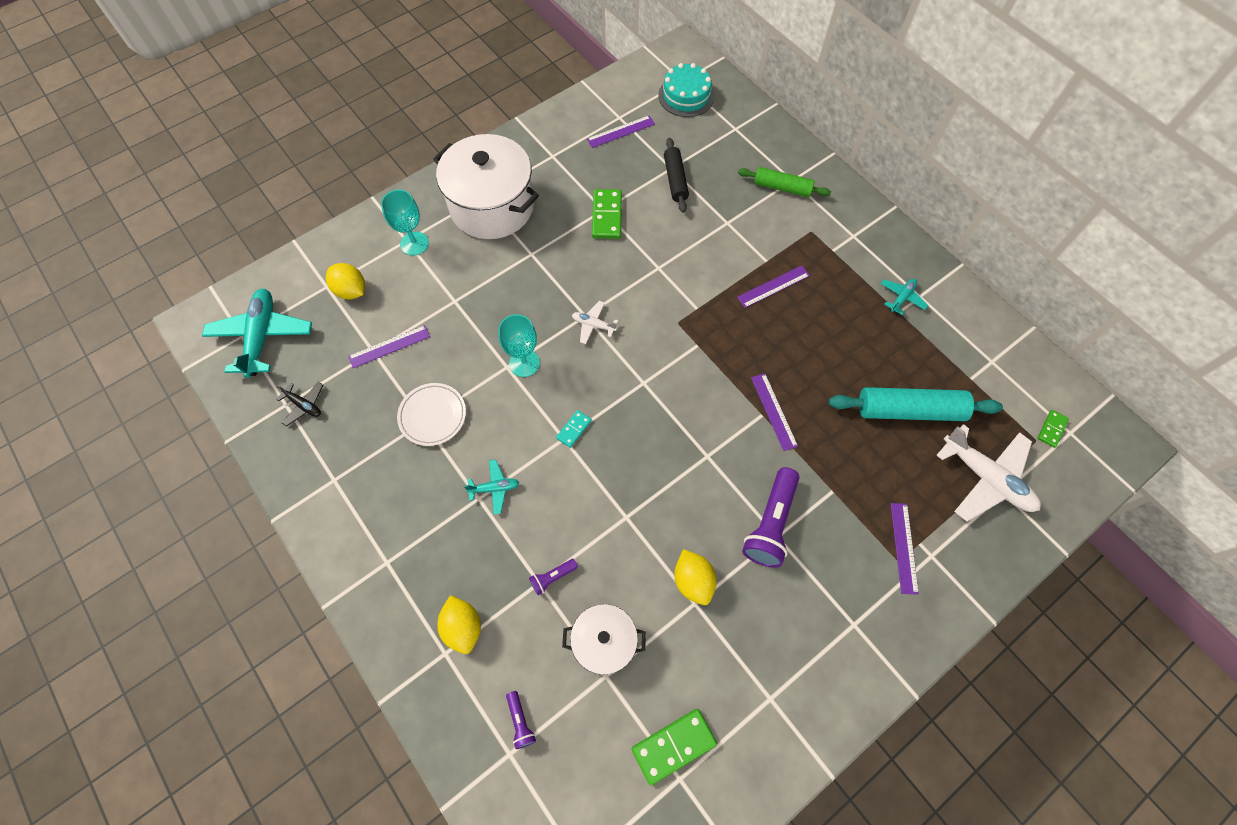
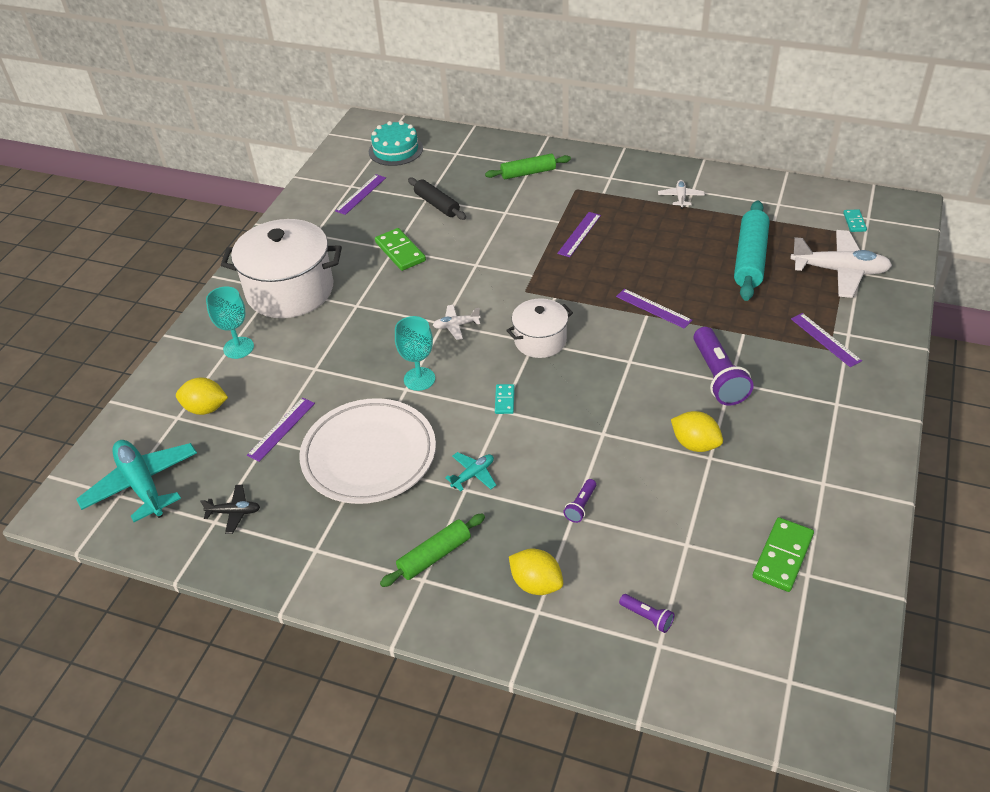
camera: 30 degrees left, 20 degrees down
white plate [397,383,466,446] -> white plate [299,398,436,504], size x1.86
white pot [562,604,646,675] -> white pot moved to [506,298,573,358]
turquoise rolling pin [829,387,1003,421] -> turquoise rolling pin turned 45 degrees counterclockwise [734,201,769,301]
turquoise plane [881,279,928,315] -> white plane [658,180,705,209]
green domino [1038,410,1069,447] -> turquoise domino [843,209,867,232]
none -> green rolling pin [380,513,485,587]

